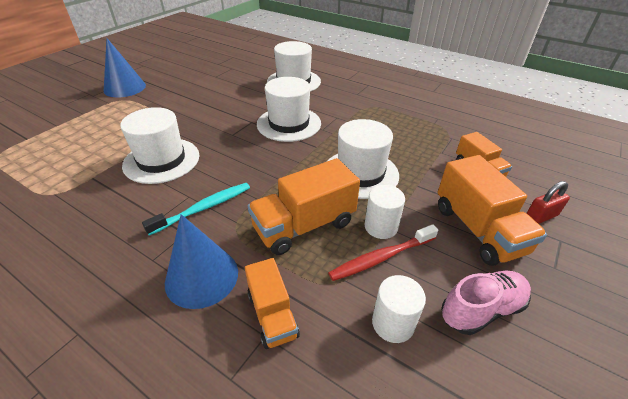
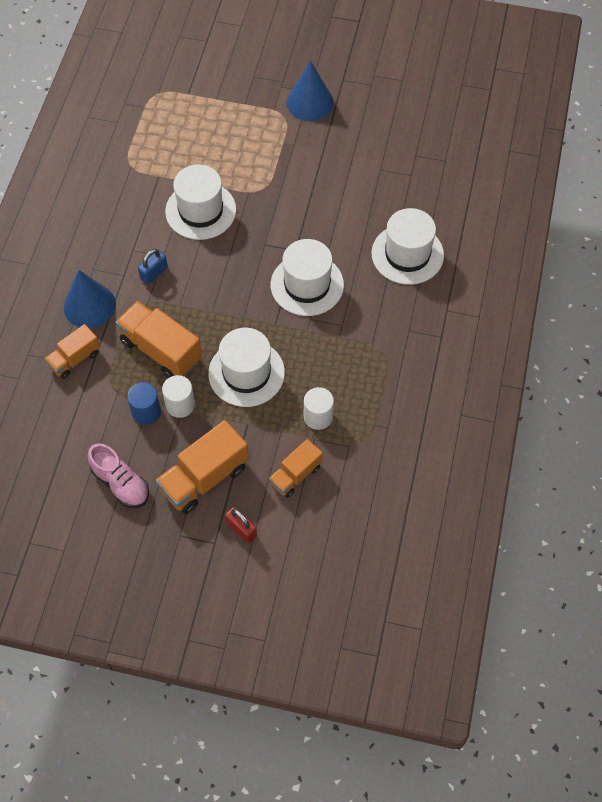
camera: 70 degrees right, 20 degrees up
turquoise toothbrush [142,183,250,236] -> blue padlock [138,249,168,285]
red toothbrush [328,224,438,281] -> blue cylinder [127,382,161,425]
white cylinder [372,275,426,343] -> white cylinder moved to [304,387,334,430]

